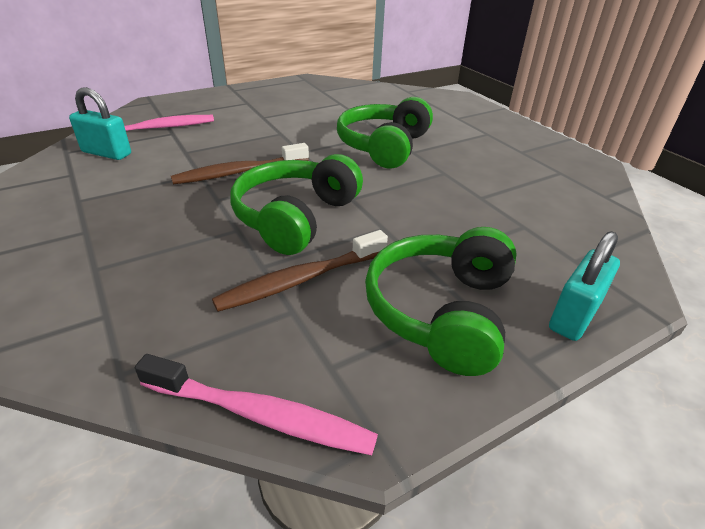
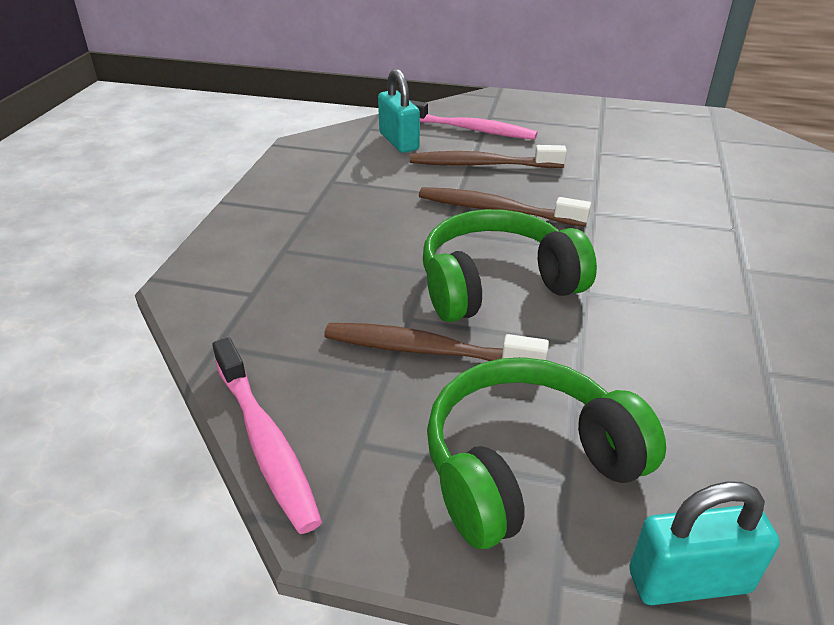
camera: 45 degrees right, 0 degrees up
green headphones [337,97,433,169] -> none
none -> brown toothbrush [410,145,567,168]

